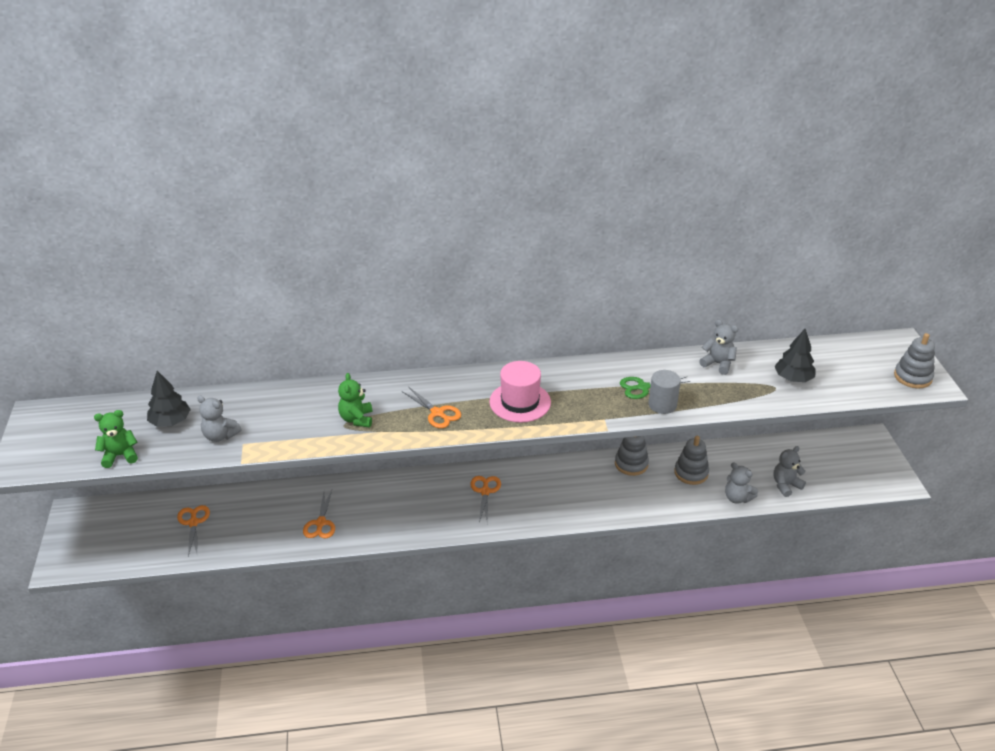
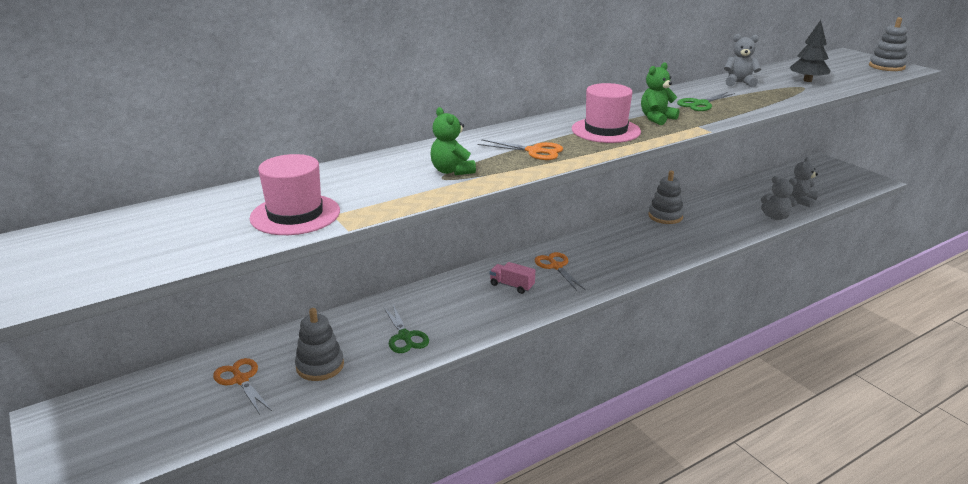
camera: 25 degrees left, 10 degrees down
green teddy bear [94,410,138,468] -> green teddy bear moved to [641,62,679,125]
black tree [147,371,191,427] -> none
grey teddy bear [197,396,242,442] -> pink hat [250,154,340,235]
orange scissors [303,490,335,538] -> green scissors [383,305,429,353]
grey cylinder [648,370,681,414] -> none
grey stacking toy [674,436,709,485] -> grey stacking toy moved to [295,308,344,381]
none -> pink truck [490,262,535,294]

